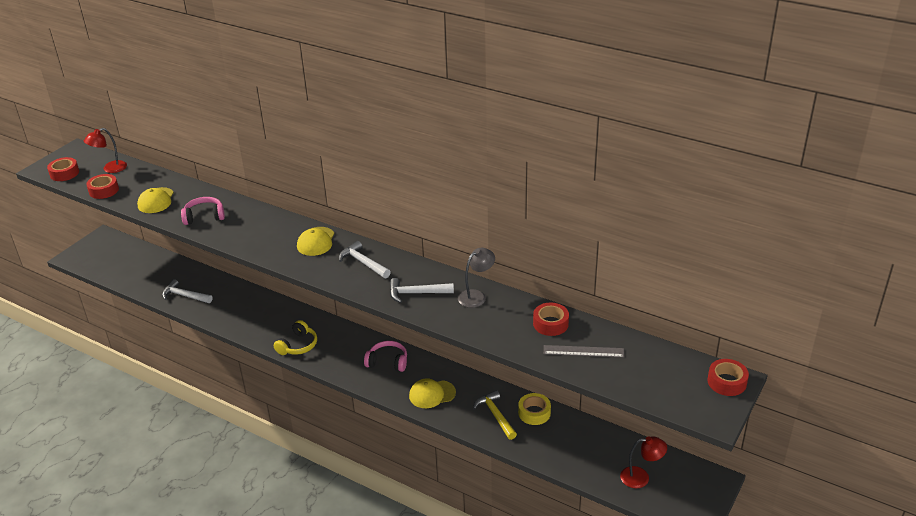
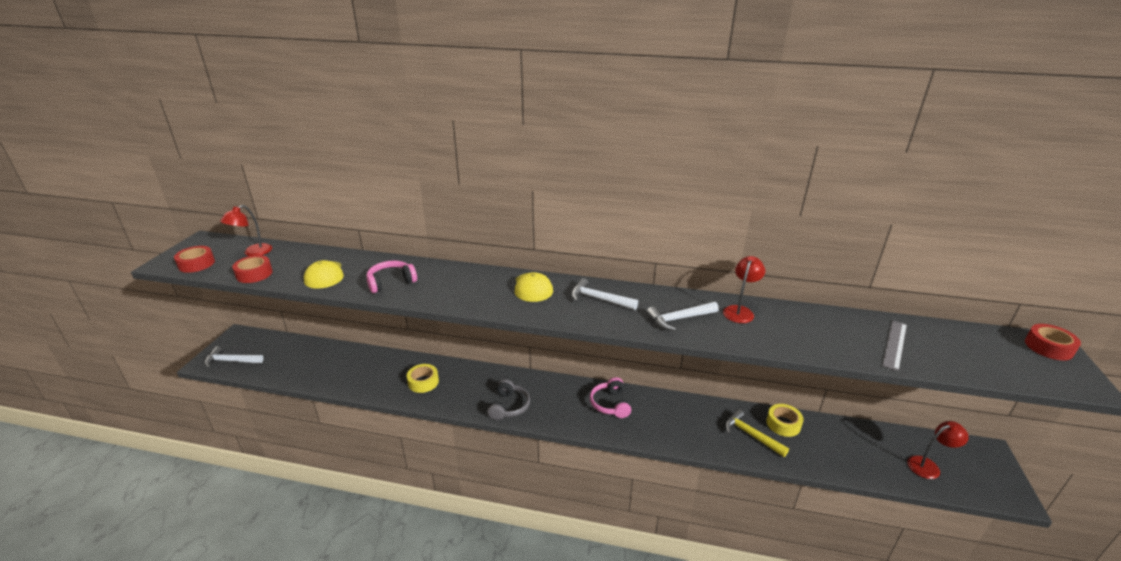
camera: 20 degrees left, 5 degrees down
white hammer [162,279,212,303] -> white hammer moved to [204,347,263,369]
yellow headphones [274,320,317,355] -> grey headphones [487,379,530,420]
pink headphones [364,341,407,372] -> pink headphones turned 90 degrees counterclockwise [590,377,631,418]
yellow cap [409,378,456,408] -> none
grey lamp [458,248,495,308] -> red lamp [723,256,765,323]
red tape [533,303,569,336] -> none
grey ruler [544,345,624,358] -> grey ruler turned 45 degrees counterclockwise [882,320,907,371]
none -> yellow tape [407,364,439,393]

